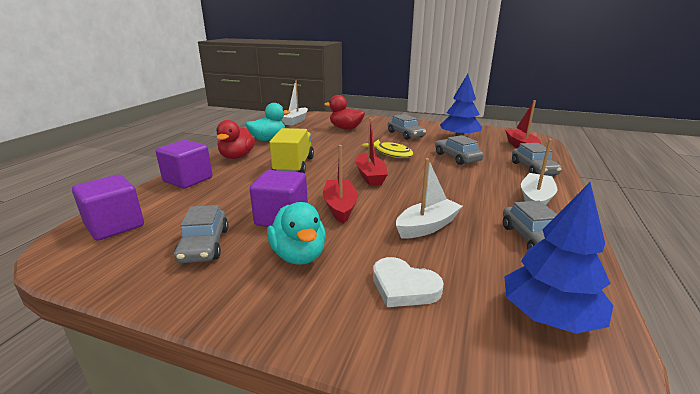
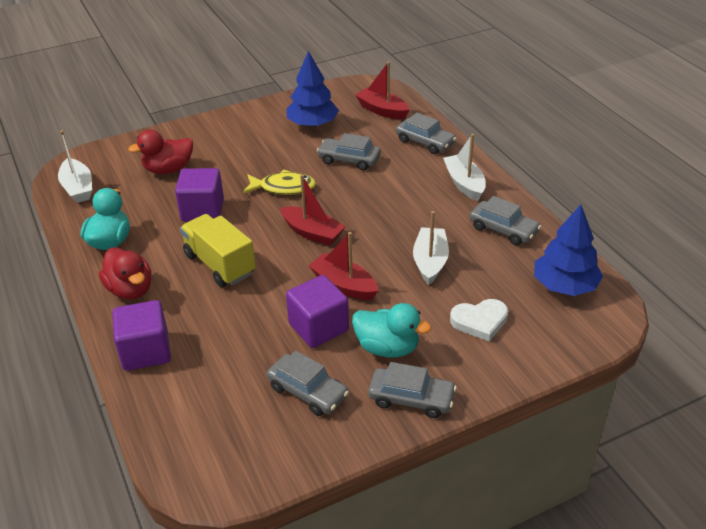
camera: 45 degrees left, 15 degrees up
purple cube [72,175,144,241] -> purple cube moved to [175,168,224,221]
grey car [388,114,426,140] -> grey car moved to [368,362,457,418]

